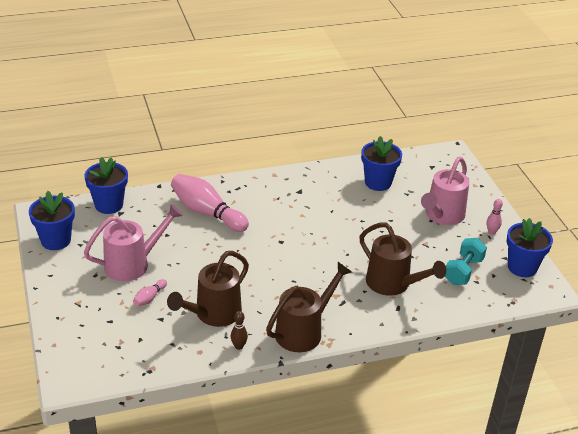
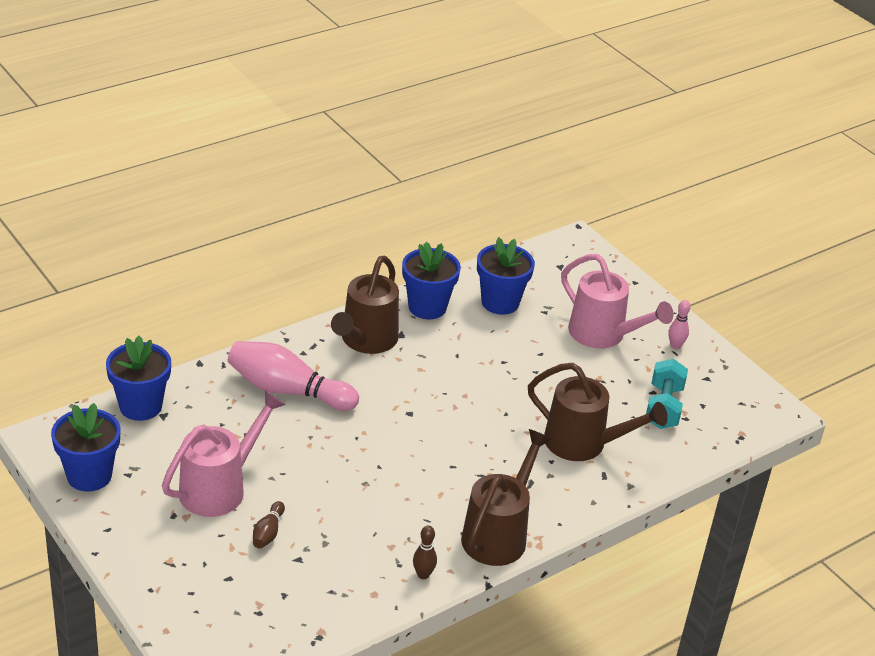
camera: 20 degrees left, 0 degrees up
pink bowling pin [133,279,167,306] -> brown bowling pin [253,501,285,549]
brown watering can [167,251,249,327] -> brown watering can moved to [331,256,399,354]
pink watering can [421,157,469,225] -> pink watering can turned 60 degrees counterclockwise [561,254,673,349]
blue flower pot [507,218,553,277] -> blue flower pot moved to [402,242,461,319]

